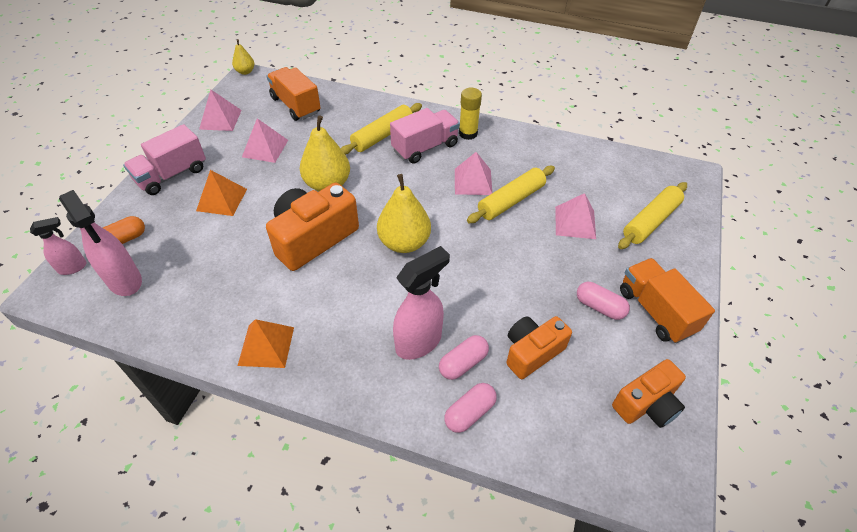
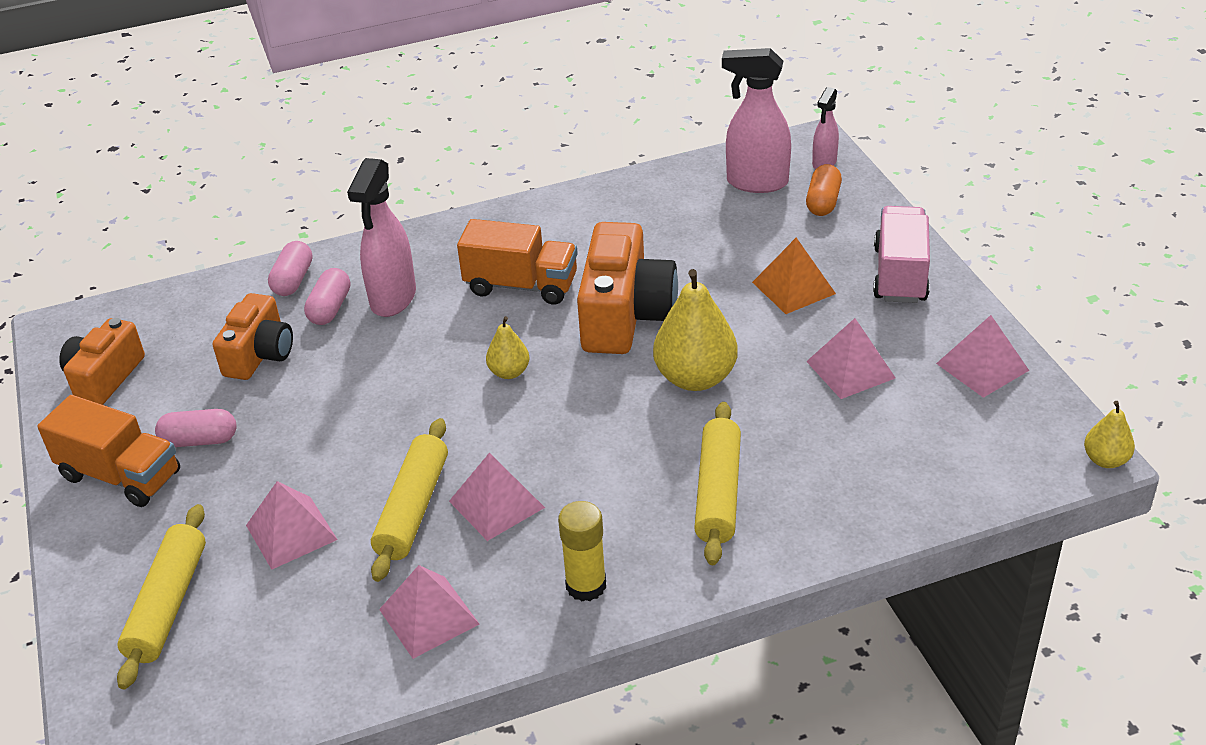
camera: 145 degrees right, 10 degrees down
orange pyramid [237,319,294,368] -> none
orange truck [267,67,321,121] -> orange truck moved to [457,219,578,305]
yellow pear [377,174,431,253] -> yellow pear [486,316,529,379], size x0.53
pink truck [390,108,460,164] -> none
none -> pink pyramid [379,565,479,659]

